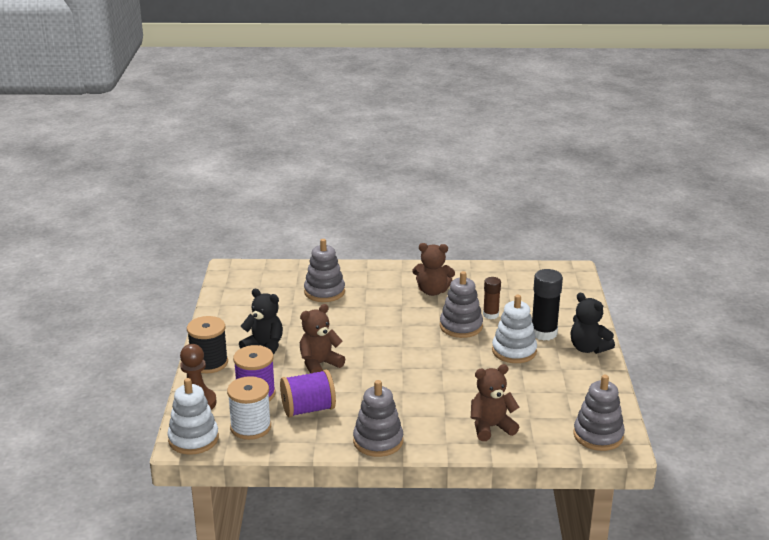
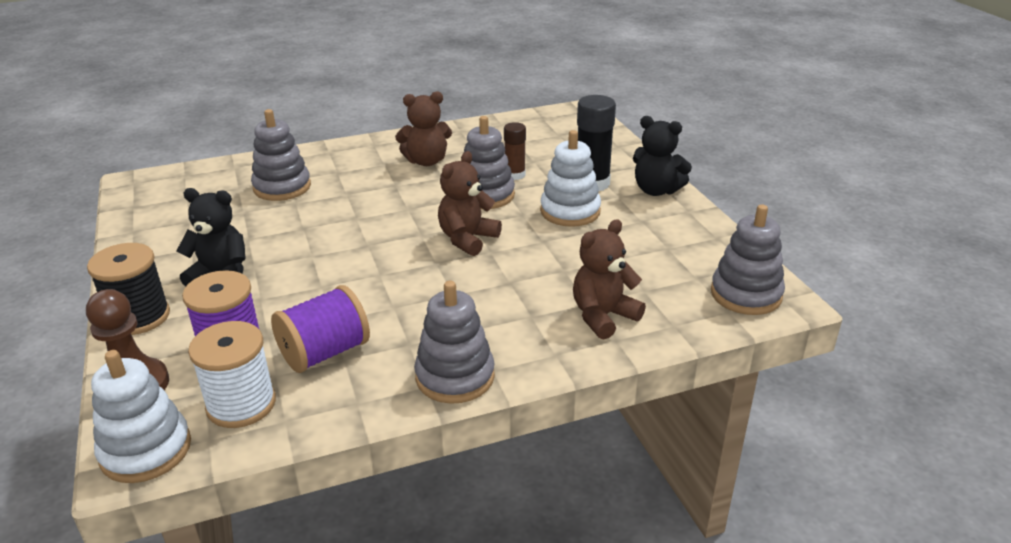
camera: 20 degrees left, 5 degrees up
brown teddy bear [300,304,345,373] -> brown teddy bear moved to [438,151,502,256]

